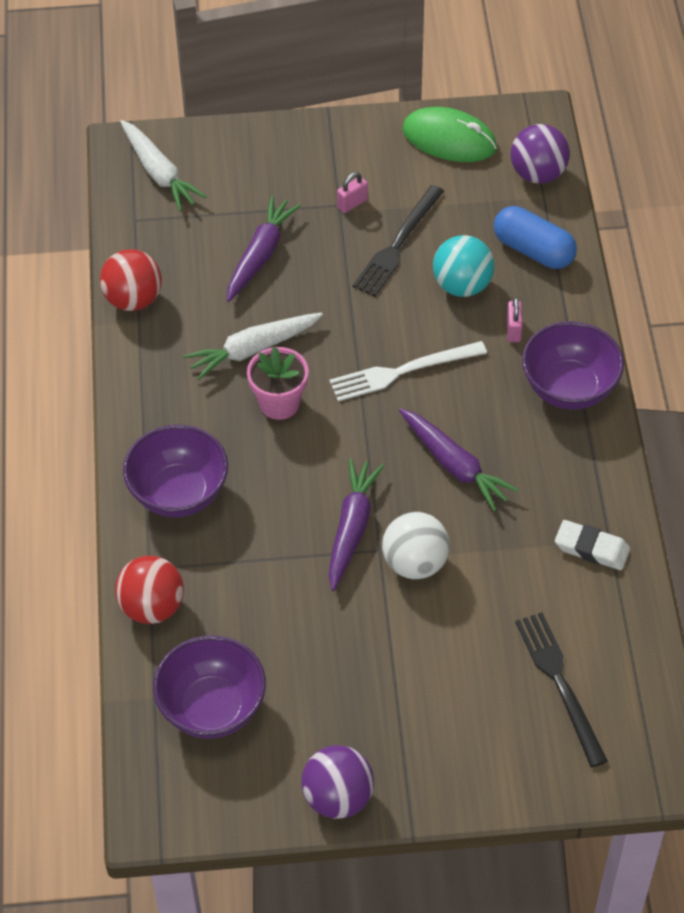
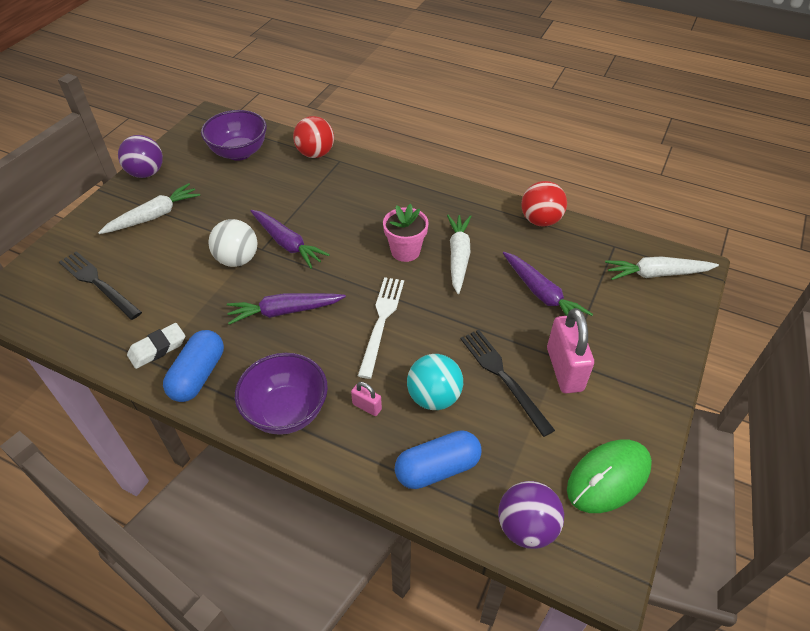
camera: 120 degrees right, 5 degrees down
purple bowl [123,425,228,517] -> none
pink padlock [337,172,368,213] -> pink padlock [547,308,594,394], size x2.13
black fork [515,612,608,767] -> black fork turned 150 degrees counterclockwise [59,251,142,320]
none -> white carrot [98,183,200,234]
none -> blue capsule [163,330,224,402]

